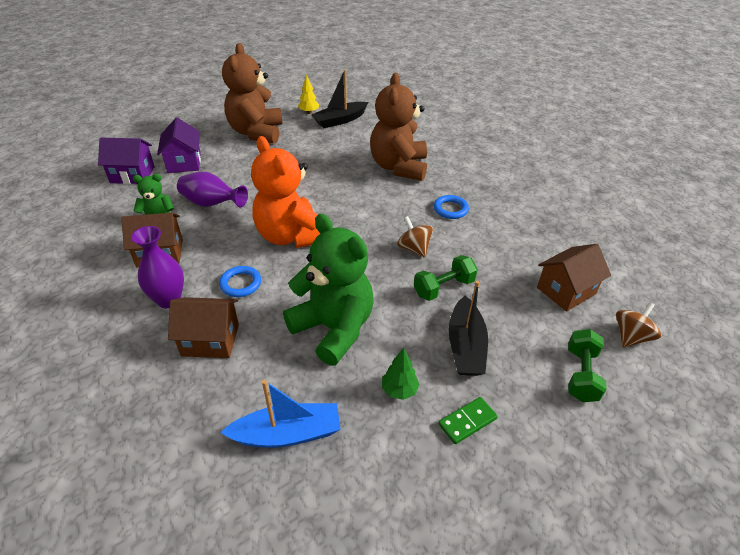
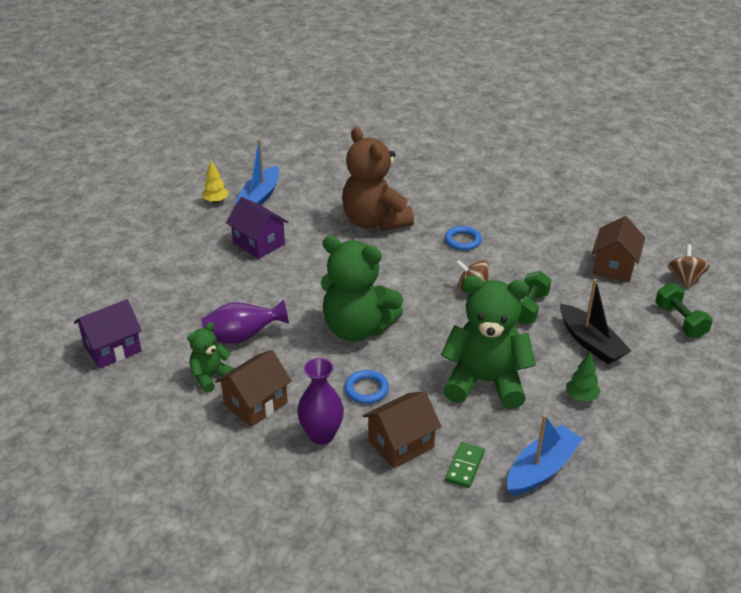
camera: 35 degrees left, 5 degrees down
purple house [157,118,201,173] -> purple house moved to [226,197,288,259]
brown teddy bear [222,43,283,144] -> none
orange teddy bear [251,136,320,248] -> green teddy bear [321,236,403,342]
black boat [311,69,368,128] -> blue boat [235,139,279,206]
green domino [438,397,498,444] -> green domino moved to [445,442,485,488]

